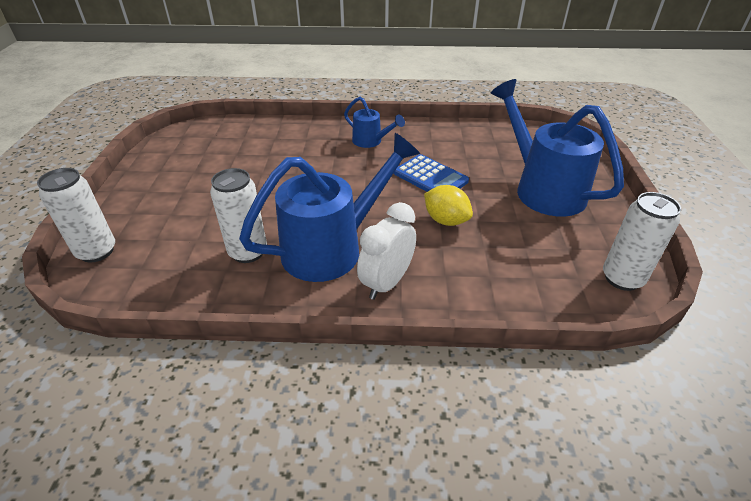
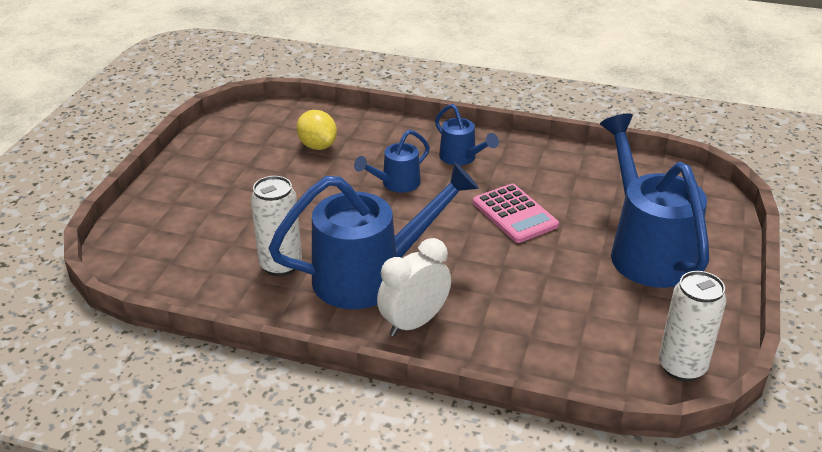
camera: 15 degrees right, 5 degrees down
white can [37,168,115,263] -> none
blue calculator [394,154,469,192] -> pink calculator [473,184,559,243]
yellow lemon [424,185,473,226] -> yellow lemon moved to [296,110,337,150]
none -> blue watering can [354,130,430,193]

